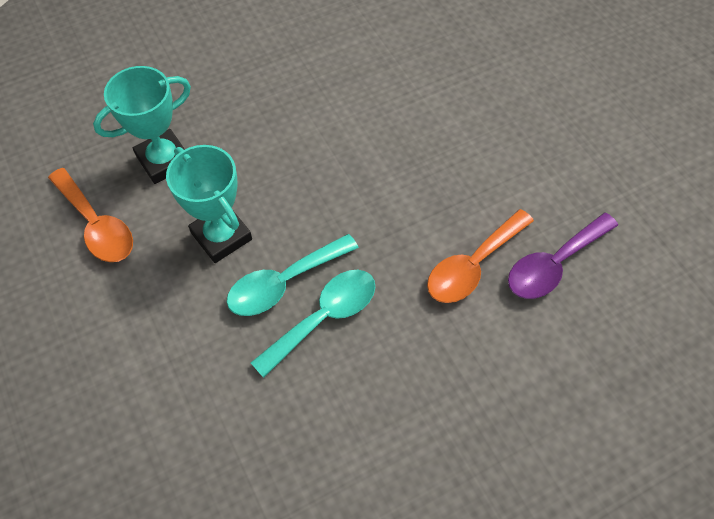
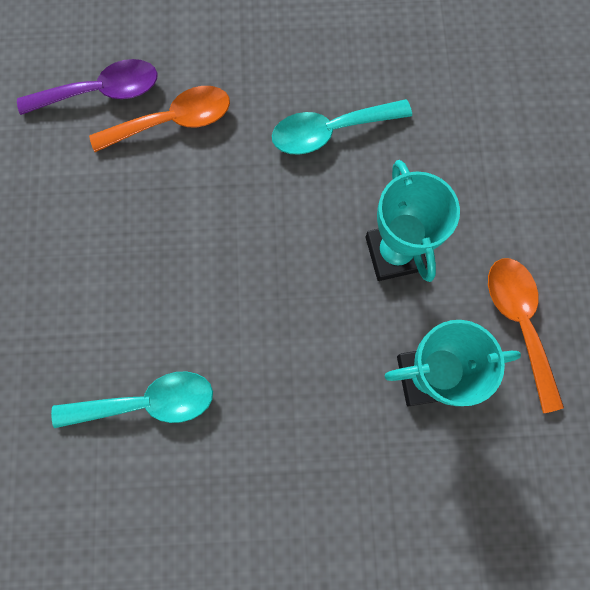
camera: 155 degrees left, 15 degrees up
turquoise spoon [227,234,359,316] -> turquoise spoon moved to [51,371,213,428]

